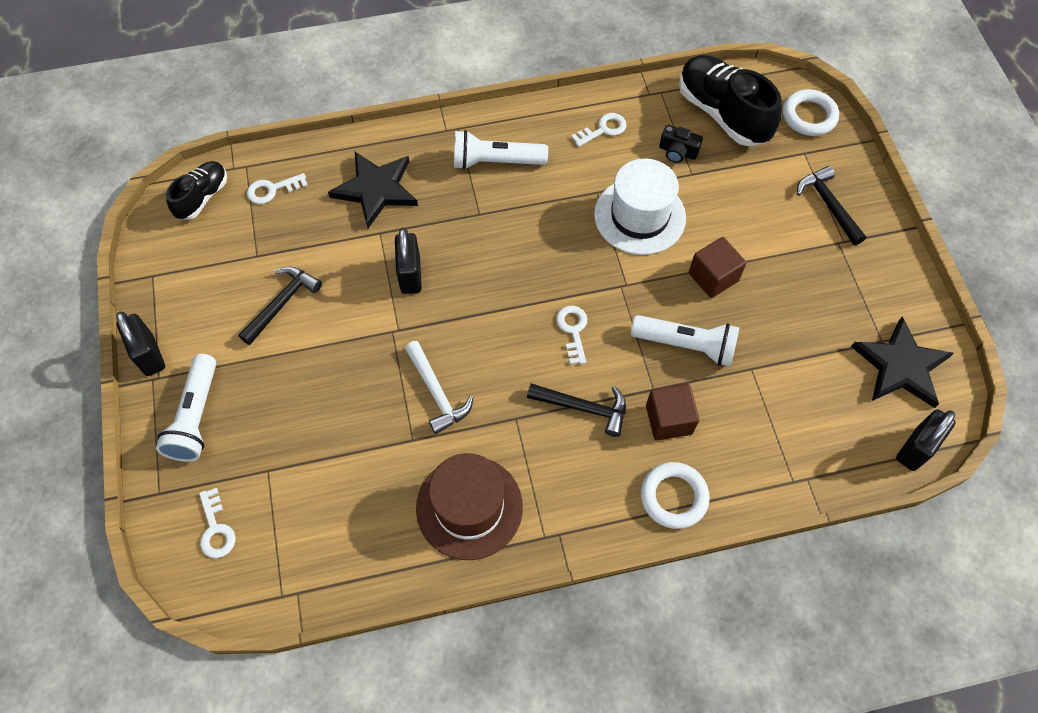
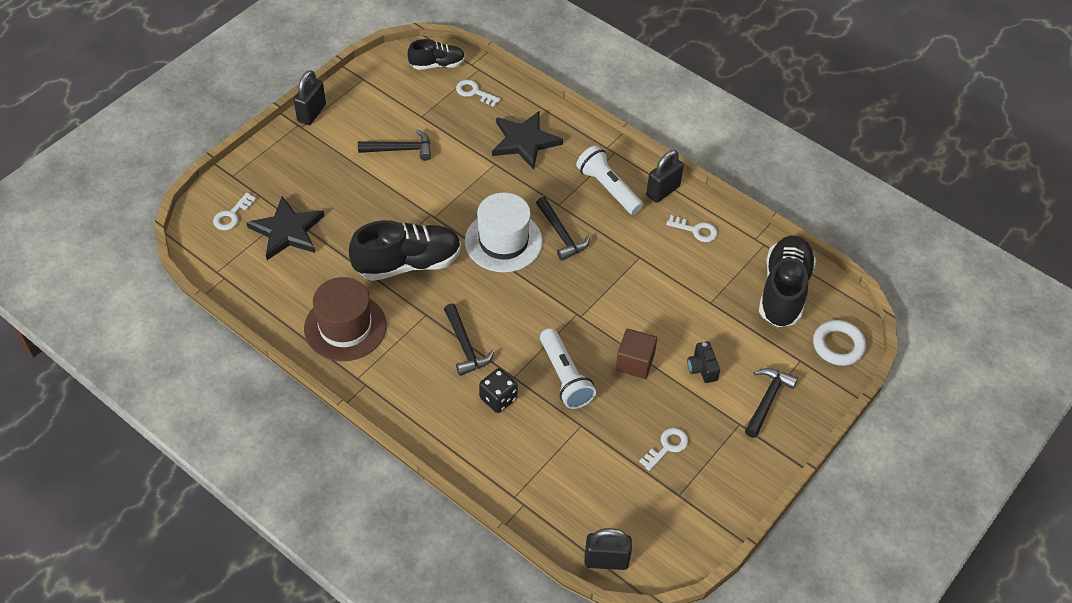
camera: 50 degrees right, 10 degrees down
white flashlight [156,354,216,462] -> none
black padlock [395,228,422,294] -> black padlock moved to [646,150,684,203]
white hammer [405,341,473,434] -> black shoe [349,220,461,281]
white key [556,306,587,364] -> white key moved to [639,428,688,471]
white hat [594,159,686,255] -> white hat moved to [465,193,543,272]
white ring [641,462,710,529] -> none
brown cube [646,384,700,440] -> black dice [479,368,518,413]
black camera [659,125,703,163] -> black camera moved to [687,341,720,383]
black star [851,316,954,408] -> black star moved to [246,196,324,260]
none -> black hammer [536,197,590,261]

